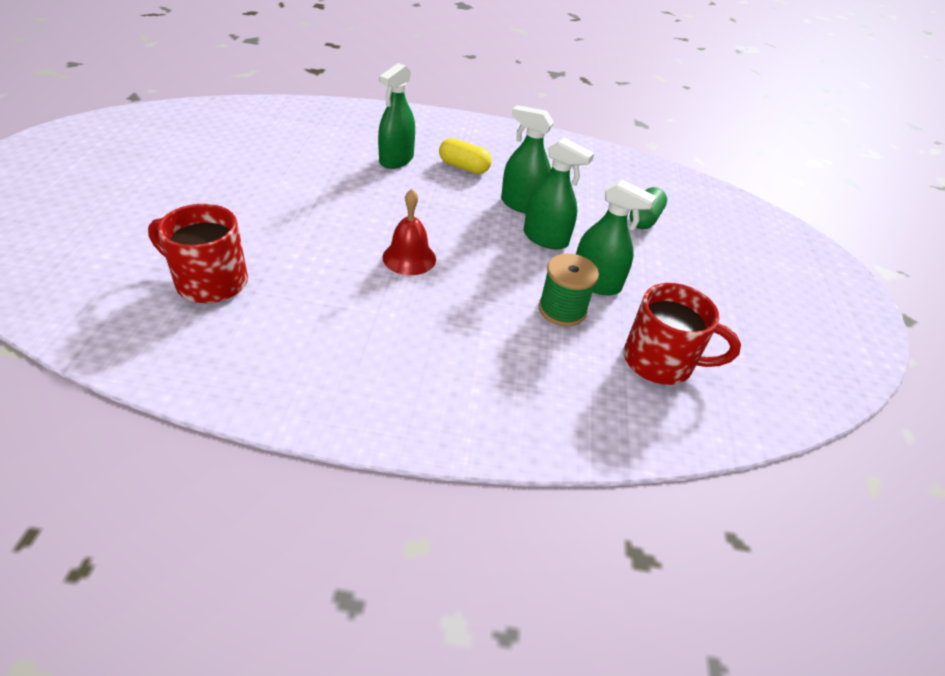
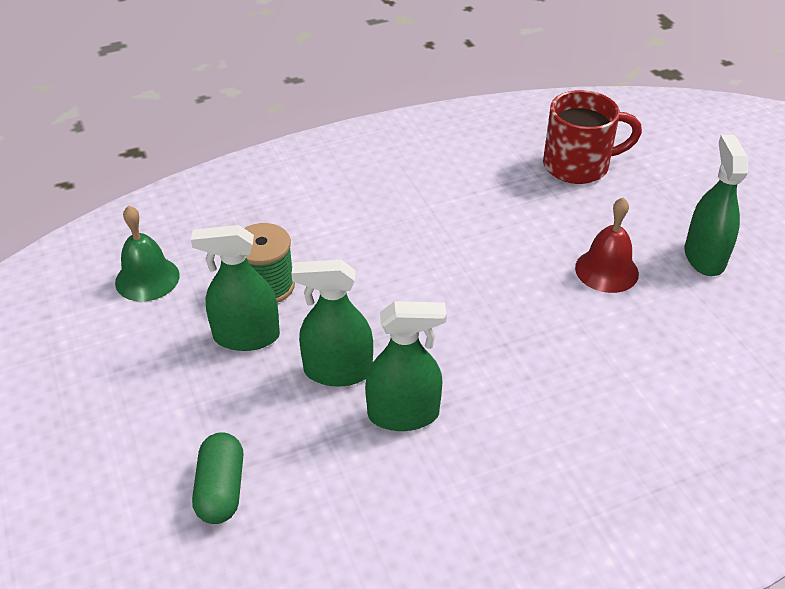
camera: 155 degrees right, 0 degrees up
green spray bottle [378,63,415,169] -> green spray bottle moved to [685,135,748,276]
red bell [383,189,436,275] -> red bell moved to [575,197,639,293]
yellow capsule [439,138,491,174] -> none
red mug [624,283,741,385] -> green bell [115,205,180,302]

